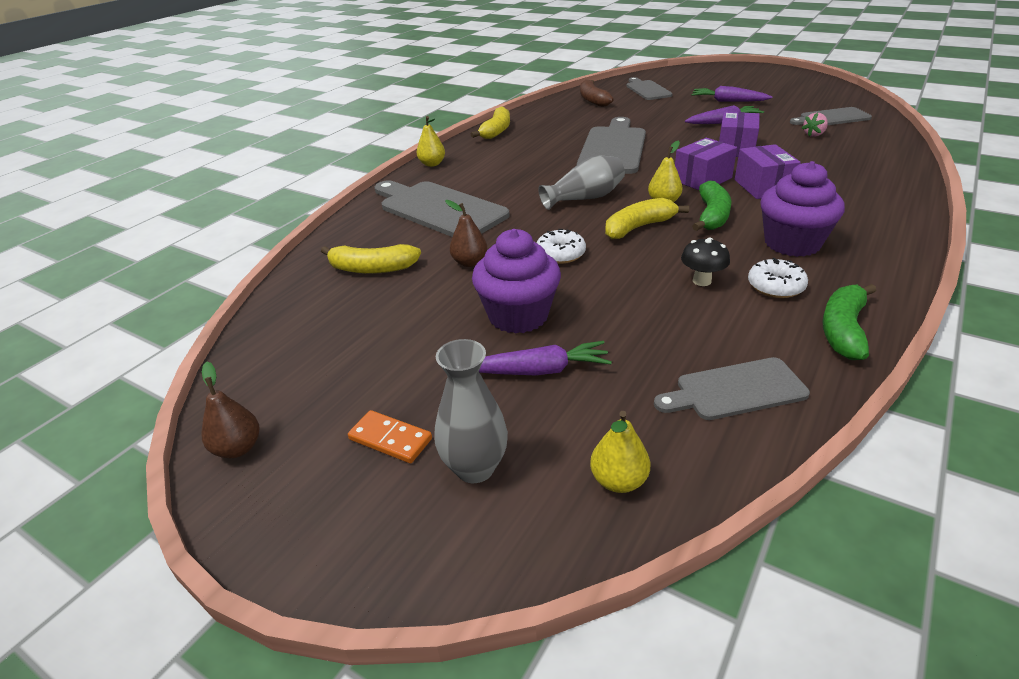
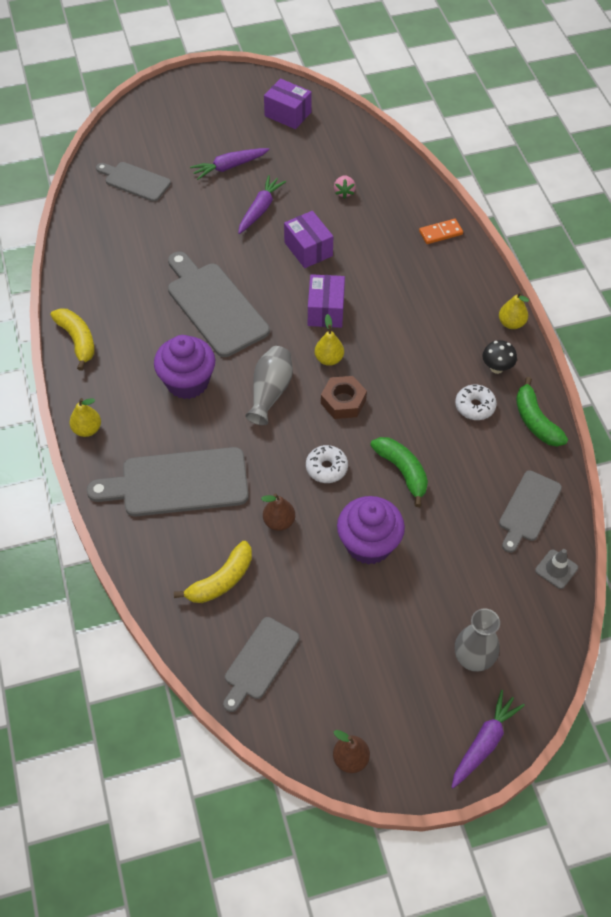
camera: 50 degrees left, 20 degrees up
orange domino [348,410,432,463] -> orange domino moved to [419,219,463,244]
purple carrot [479,341,612,375] -> purple carrot moved to [452,690,525,789]
brown banana [580,79,614,107] -> none
yellow pear [590,411,650,493] -> yellow pear moved to [499,292,529,329]
yellow banana [605,198,689,239] -> brown nut [321,376,367,419]
black mushroom [681,237,730,286] -> black mushroom moved to [482,340,517,374]
green banana [692,181,731,231] -> green banana moved to [370,437,428,507]
purple box [735,144,801,199] -> purple box moved to [264,78,312,129]
purple cupcake [760,161,845,257] -> purple cupcake moved to [154,335,215,399]
grey cutting board [790,107,872,125] -> grey cutting board moved to [223,617,299,712]
none -> grey traffic cone [535,549,578,589]

